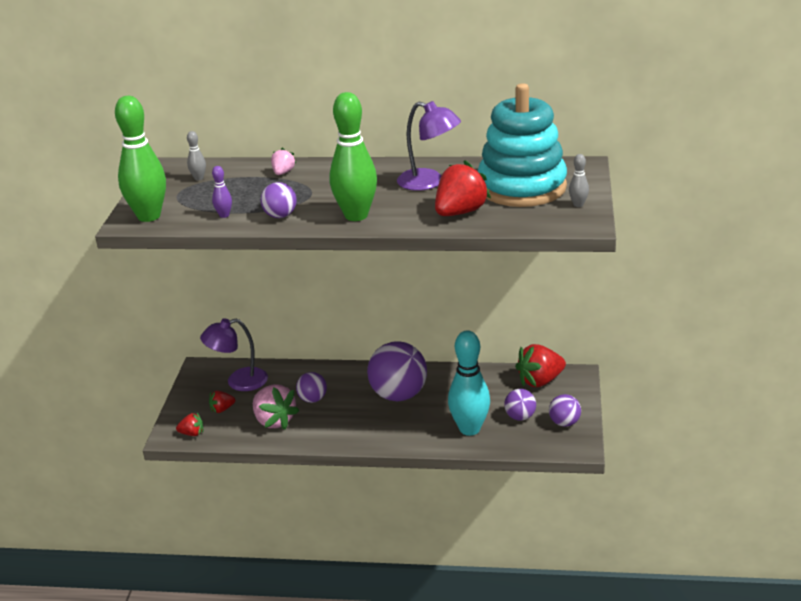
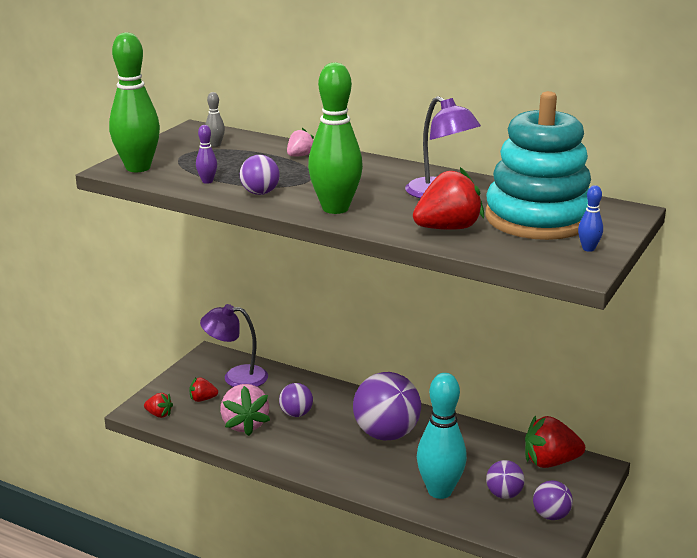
camera: 20 degrees right, 5 degrees down
grey bowling pin [569,154,589,207] -> blue bowling pin [578,185,603,252]

